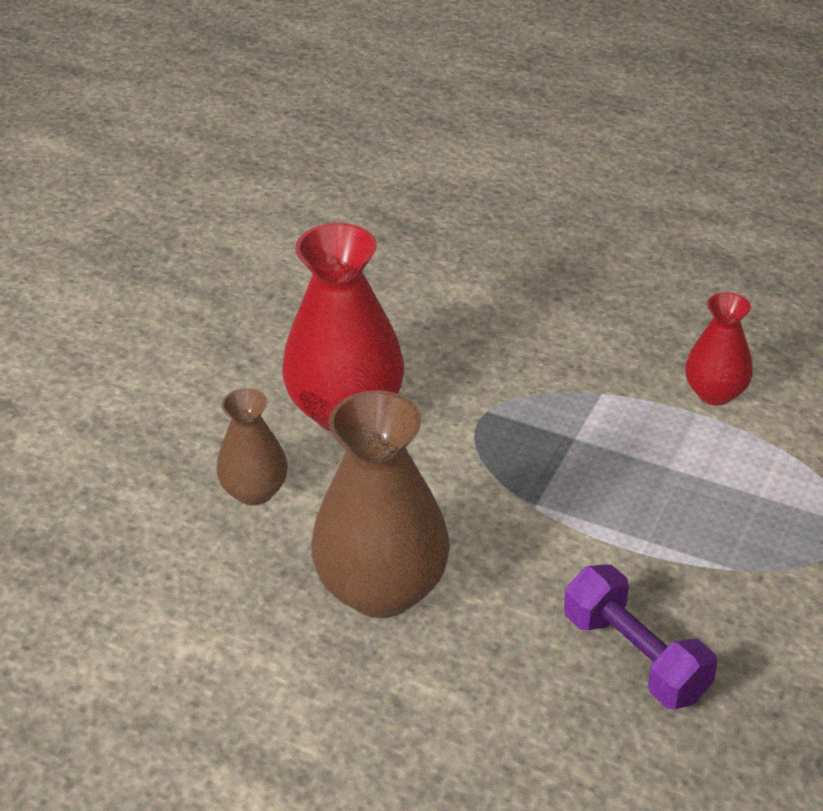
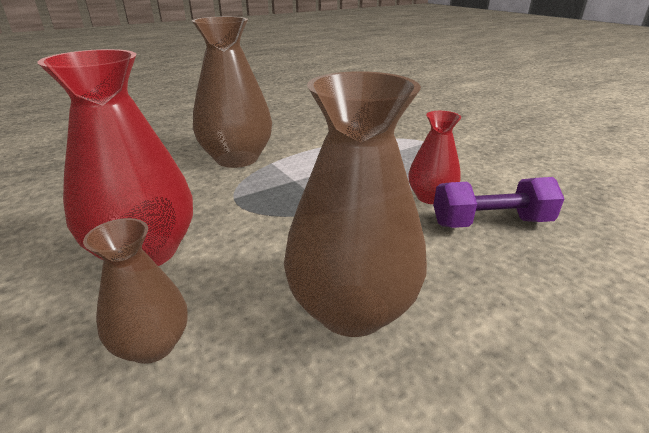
camera: 60 degrees left, 10 degrees down
red vase [685,292,753,405] -> red vase moved to [408,111,461,204]
none -> brown vase [192,17,272,168]

